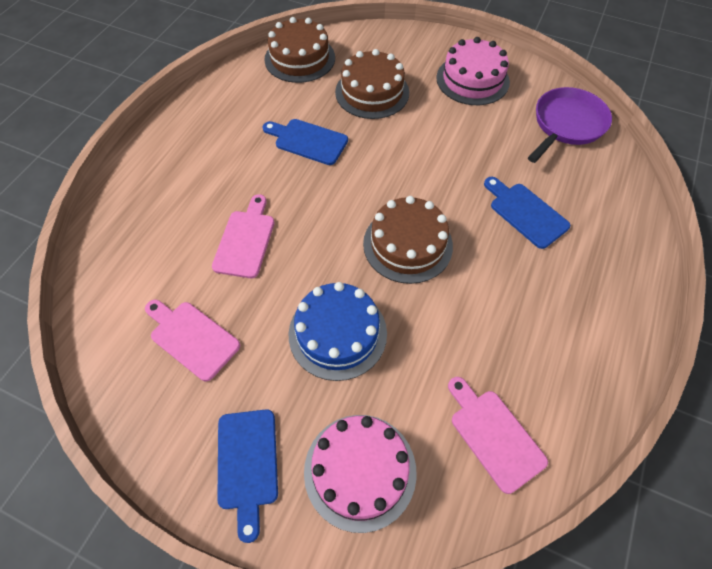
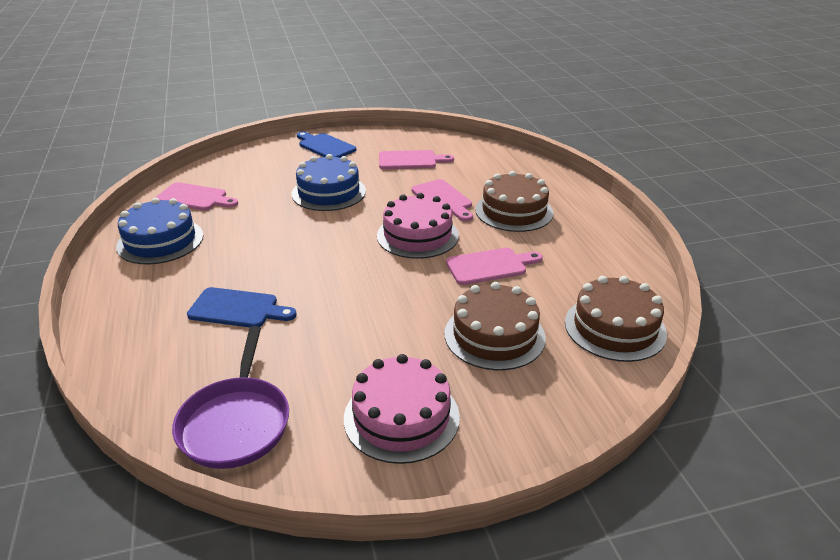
camera: 140 degrees right, 25 degrees down
blue cutting board [262,119,348,165] -> pink cutting board [446,248,543,285]
pink cake [304,415,417,533] -> pink cake moved to [377,193,459,259]
brown cake [363,196,453,284] -> brown cake moved to [475,171,553,232]
none -> blue cake [116,198,203,264]

